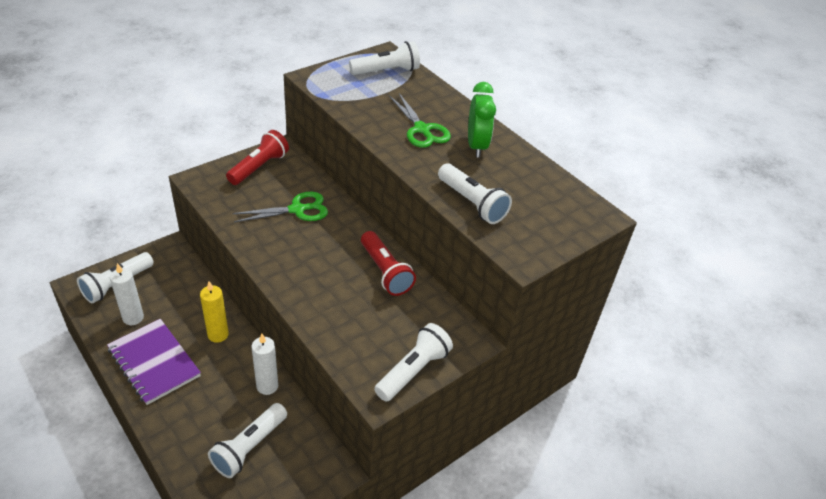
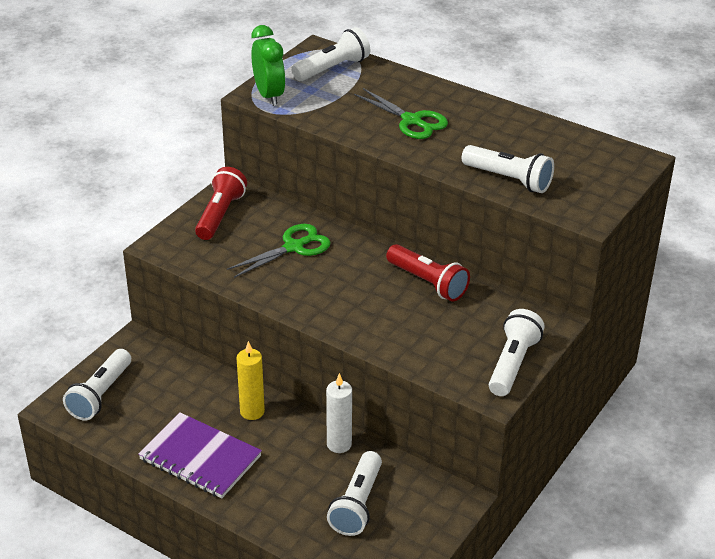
camera: 15 degrees left, 5 degrees down
white candle [110,263,144,325] -> none
green clock [468,82,496,157] -> green clock moved to [251,25,285,106]

